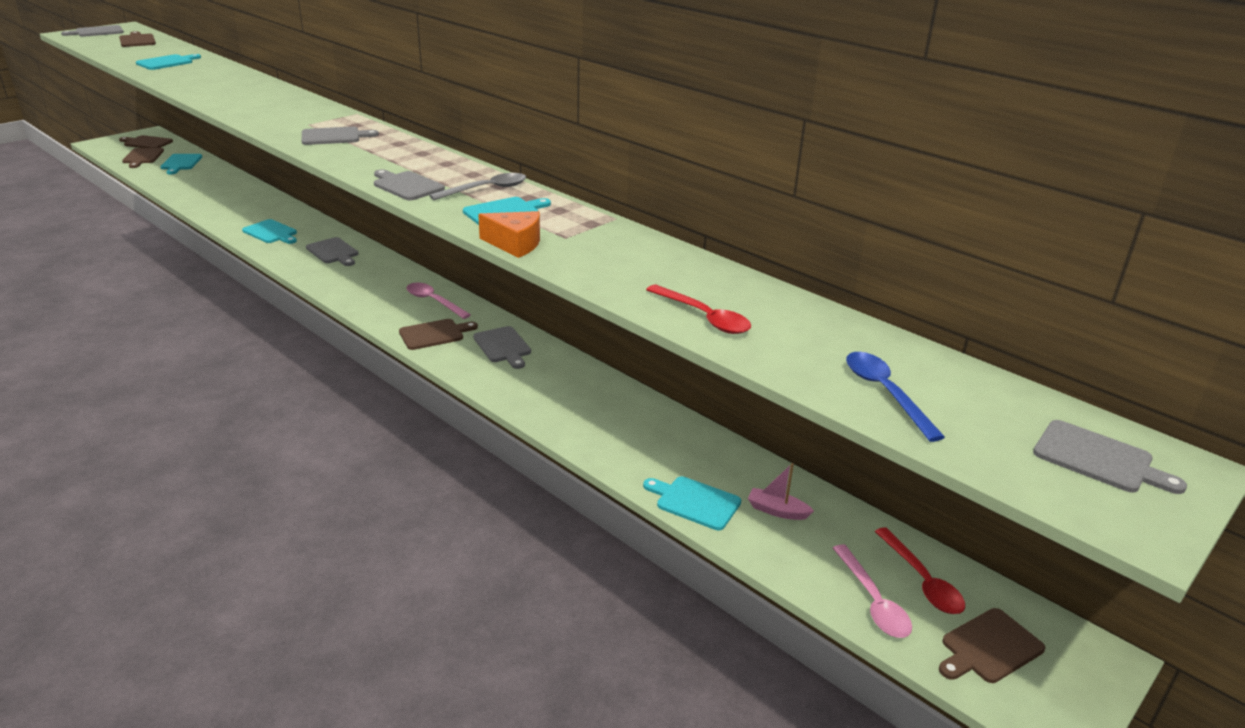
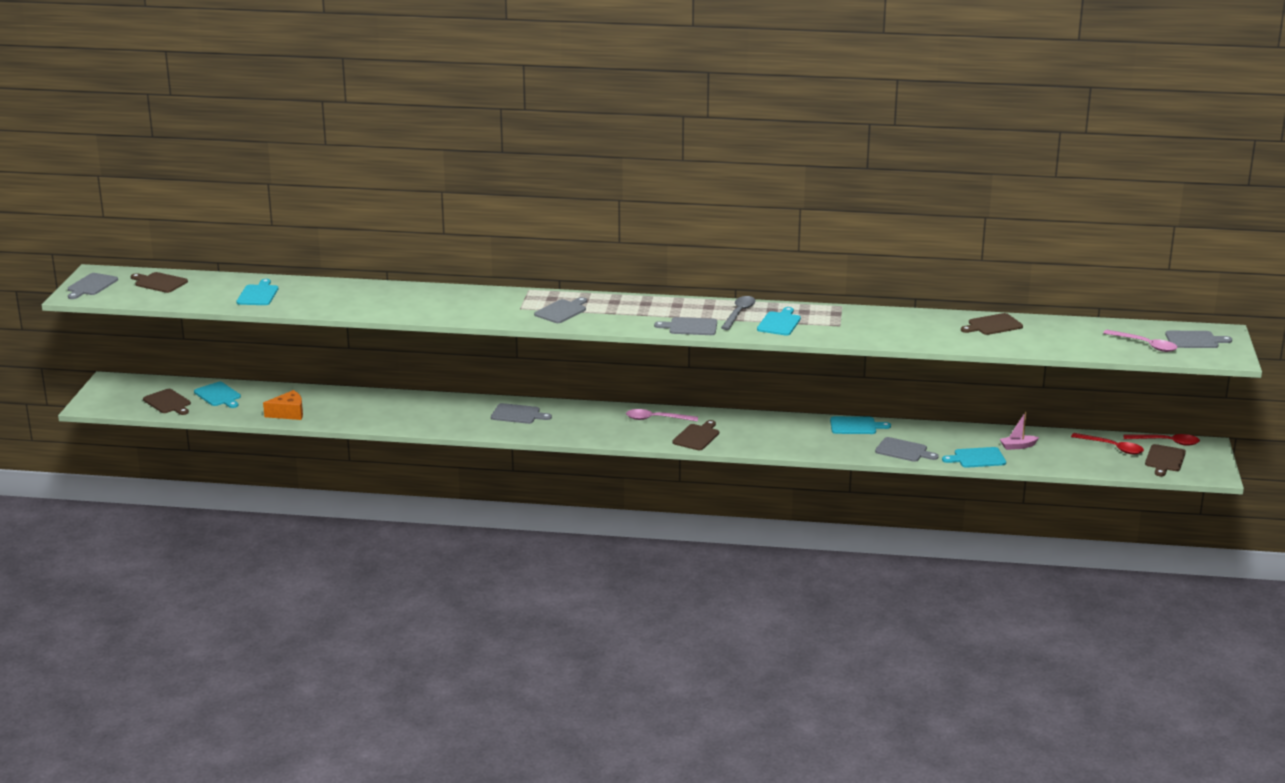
camera: 35 degrees left, 5 degrees down
brown cutting board [119,135,173,148] -> brown cutting board moved to [961,313,1023,335]
turquoise cutting board [242,219,297,244] -> turquoise cutting board moved to [830,416,891,434]
grey cutting board [473,326,531,369] -> grey cutting board moved to [875,437,939,462]
orange cheese [478,211,540,258] -> orange cheese moved to [263,390,303,420]
red spoon [646,285,751,334] -> red spoon moved to [1124,434,1200,446]
pink spoon [833,544,912,638] -> pink spoon moved to [1103,330,1178,352]
blue spoon [846,352,945,442] -> none

